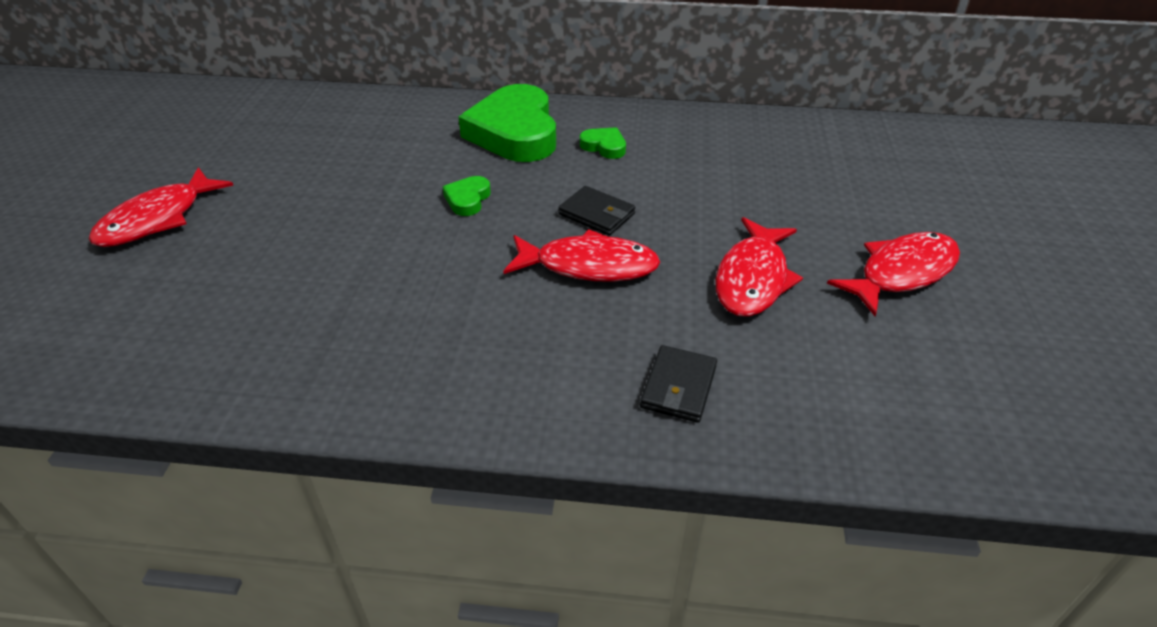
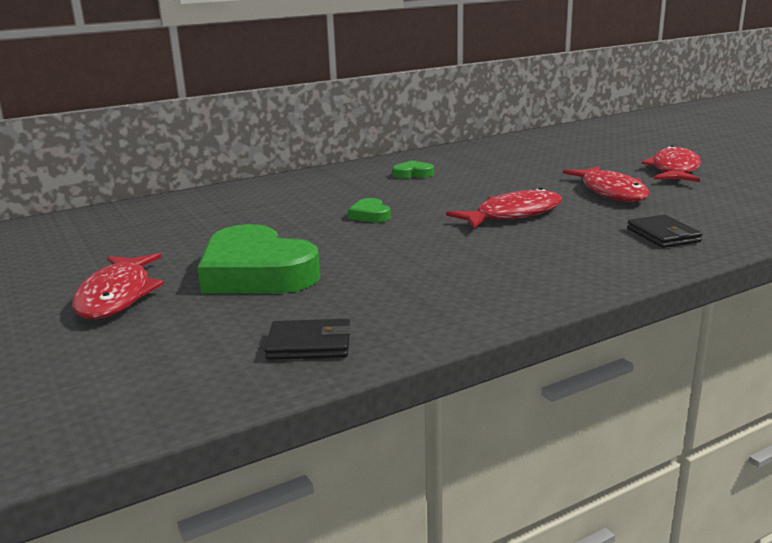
camera: 35 degrees left, 20 degrees down
green heart [459,84,556,162] -> green heart moved to [197,224,320,294]
black wallet [559,186,636,236] -> black wallet moved to [264,319,351,360]

